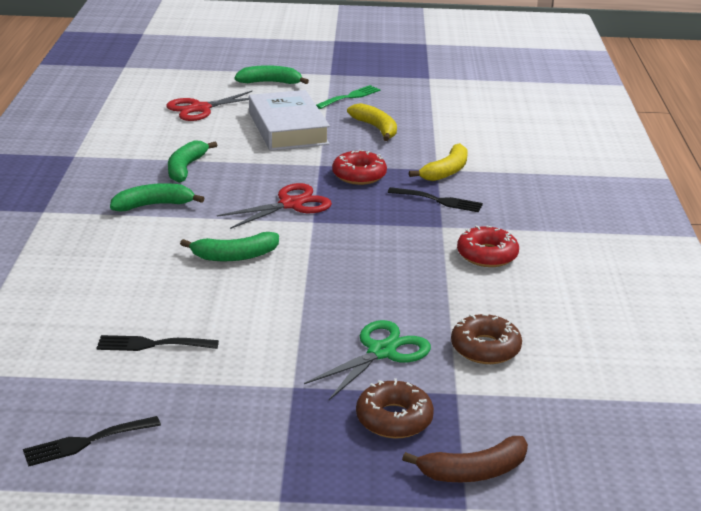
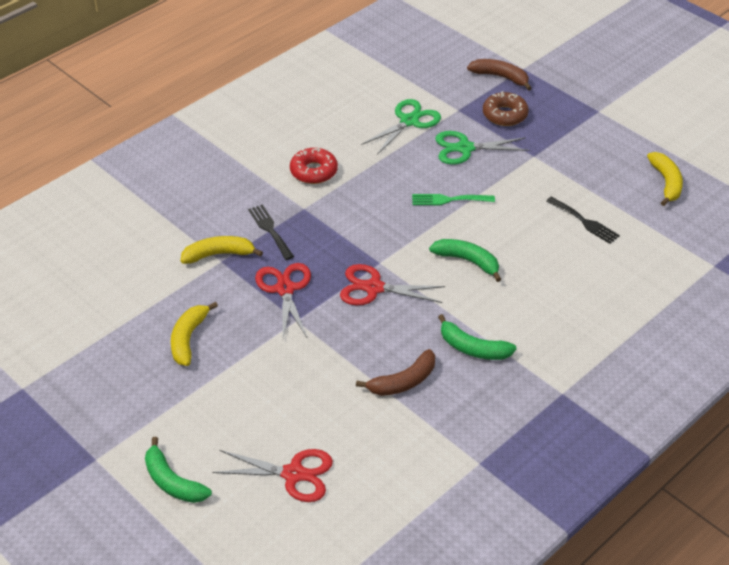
camera: 135 degrees left, 15 degrees up
black fork [23,416,161,467] -> yellow banana [647,152,683,206]
green banana [168,141,217,183] -> brown banana [356,349,435,396]
white book [249,90,330,151] -> none
green fork [316,85,380,109] -> green fork moved to [412,194,495,205]
red donut [332,150,387,185] -> red scissors [255,263,311,338]
brown donut [451,314,522,364] -> green scissors [361,99,441,155]

